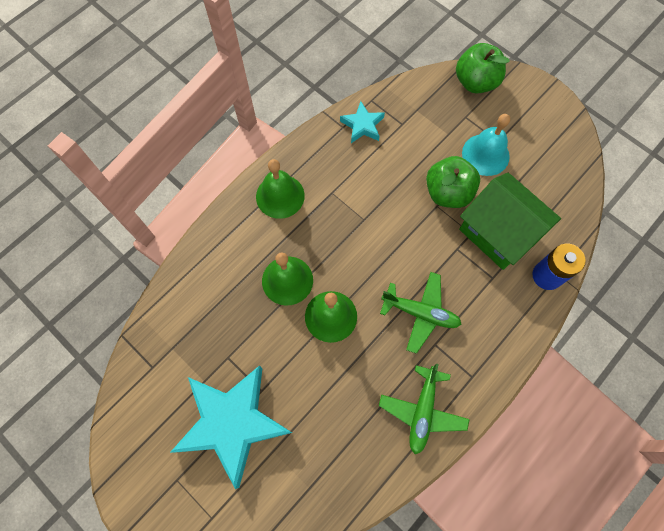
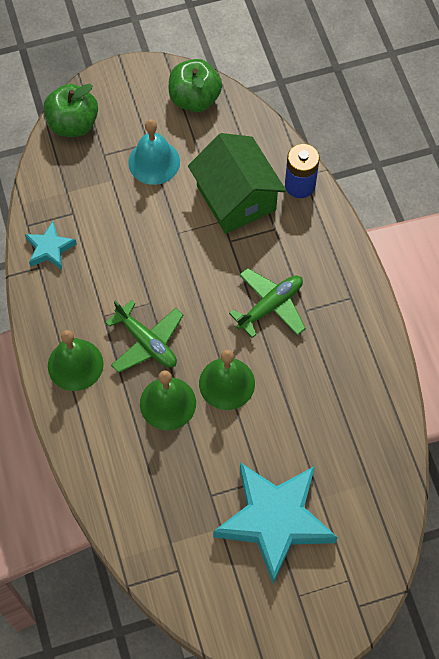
camera: 60 degrees left, 5 degrees down
green plane [379,363,470,454] -> green plane moved to [105,300,183,373]
green apple [426,156,480,208] -> green apple moved to [169,59,222,112]
green house [459,173,561,270] -> green house turned 75 degrees clockwise [188,133,286,234]

